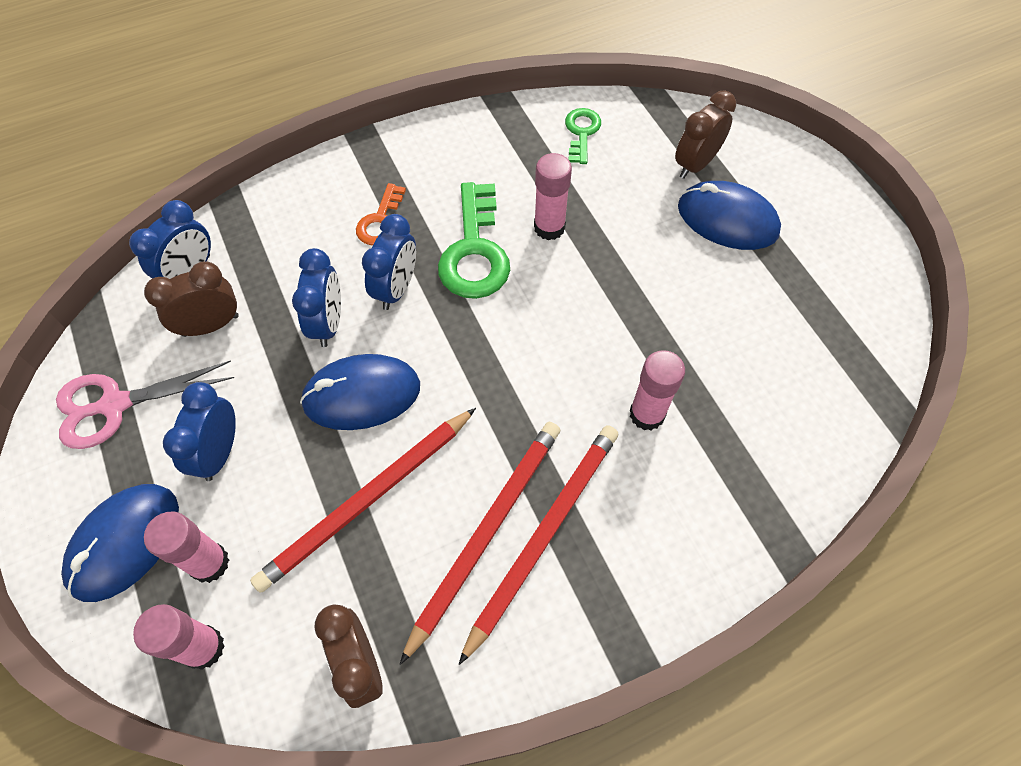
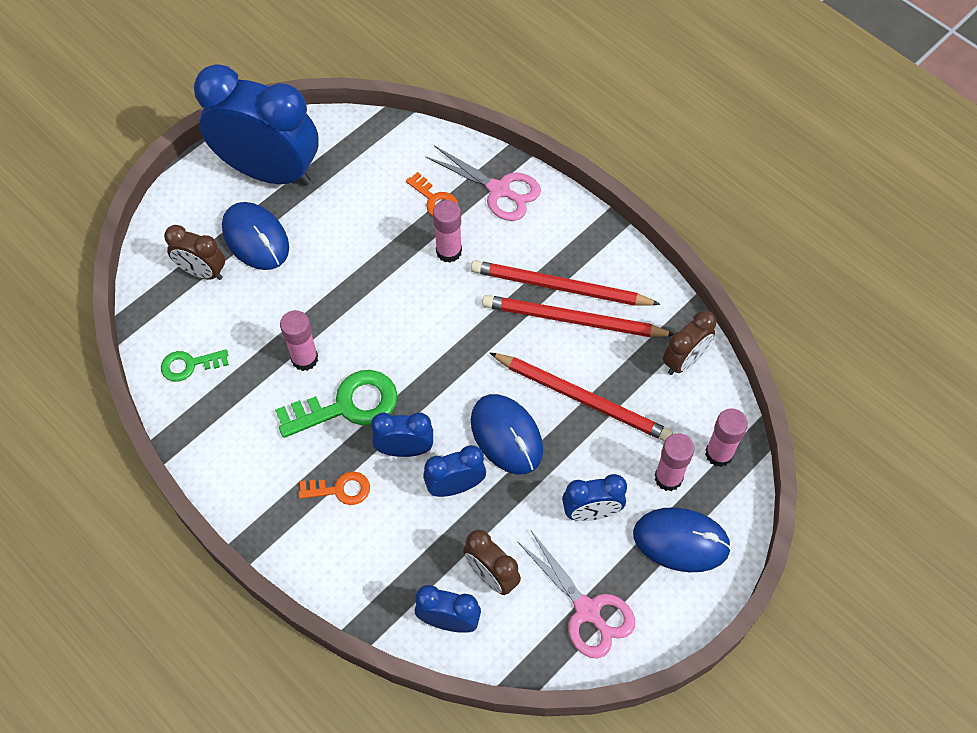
camera: 110 degrees left, 0 degrees up
blue mouse [678,181,781,250] -> blue mouse turned 45 degrees counterclockwise [222,202,289,270]
none -> blue clock [194,64,319,186]
none -> orange key [406,172,458,216]
none -> pink scissors [426,145,541,221]

